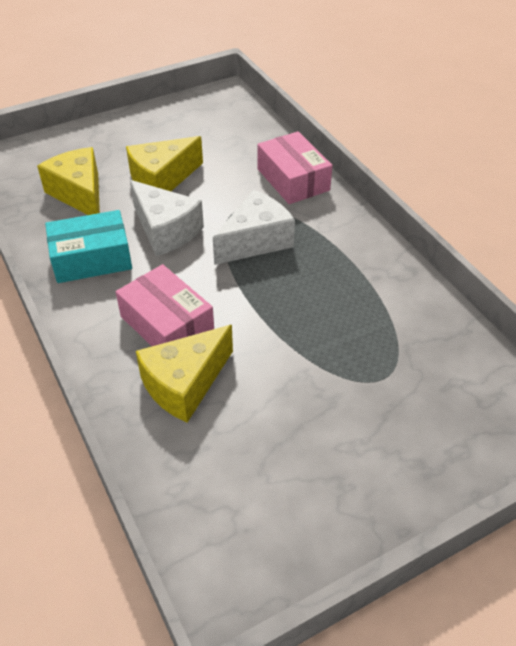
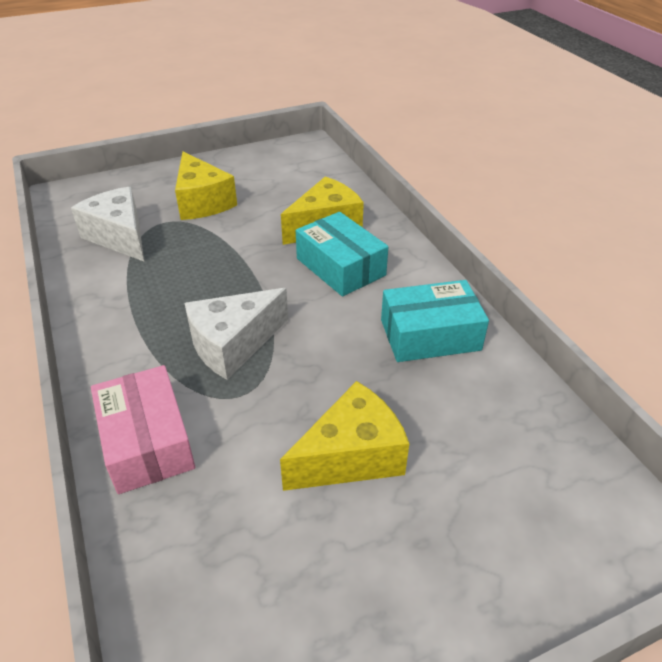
camera: 175 degrees left, 5 degrees down
yellow cheese [37,147,100,215] -> yellow cheese moved to [175,152,237,220]
pink box [116,264,214,346] -> turquoise box [296,212,388,297]
white cheese [130,180,204,256] -> white cheese moved to [71,187,144,261]

